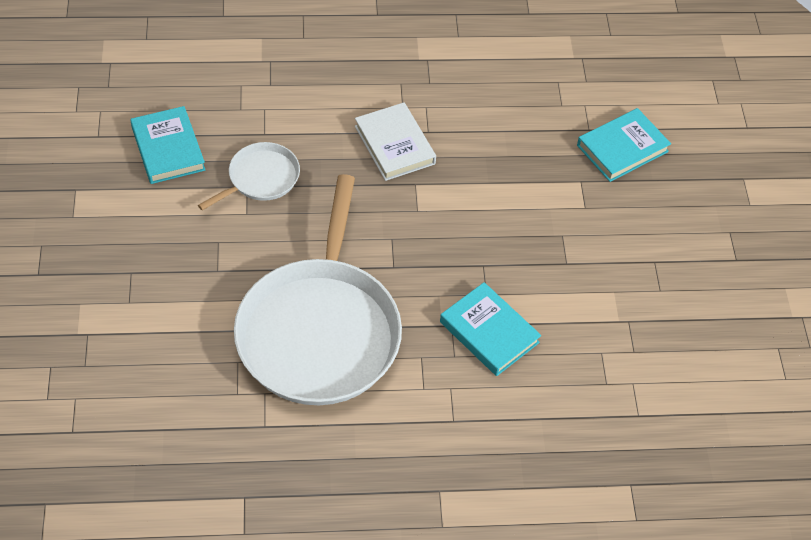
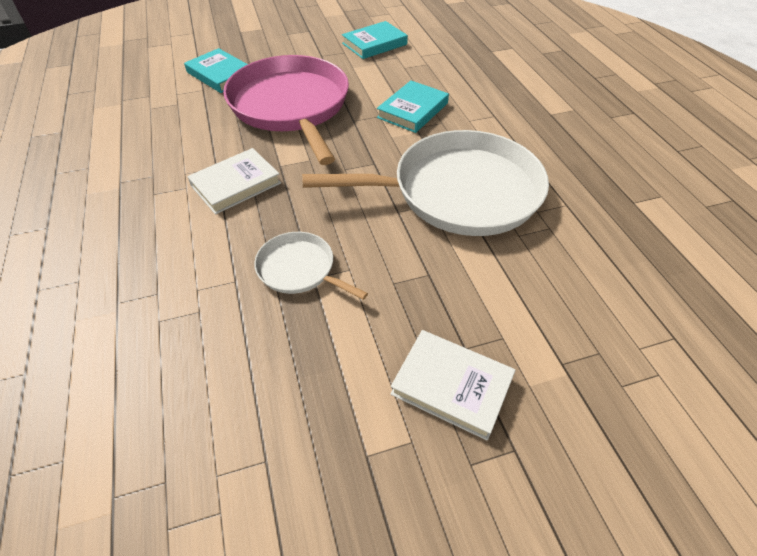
camera: 100 degrees left, 5 degrees down
turquoise book [130,106,206,184] -> turquoise book moved to [342,21,408,59]
none -> pink pan [223,55,349,165]
none -> white book [390,330,516,441]

